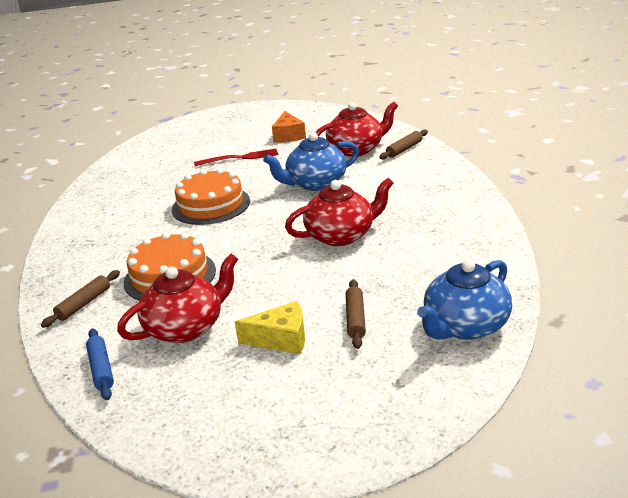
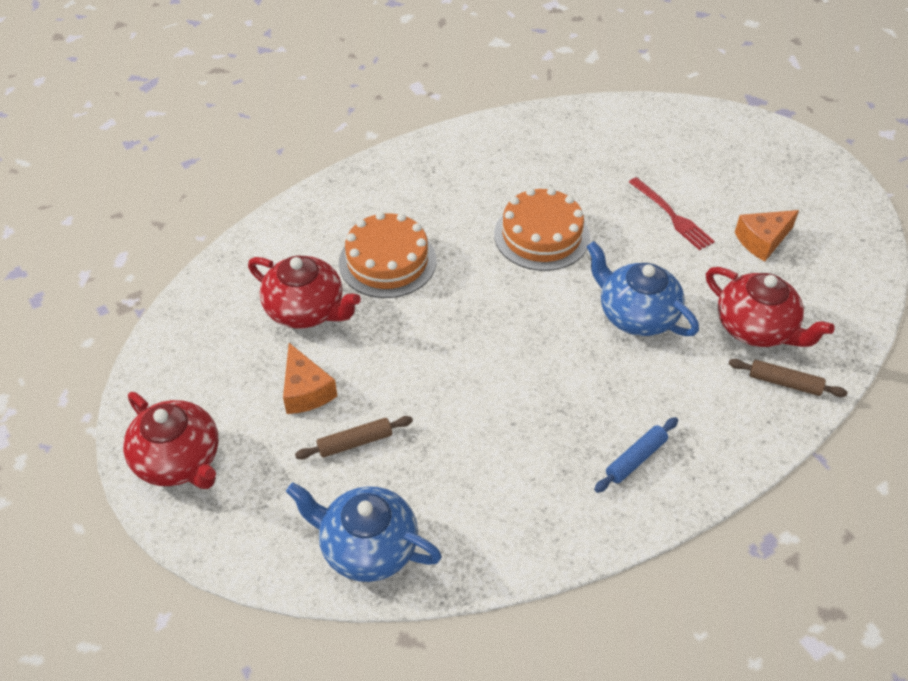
camera: 65 degrees right, 20 degrees up
brown rolling pin [41,270,120,328] -> none
blue rolling pin [86,329,114,400] -> blue rolling pin moved to [594,417,678,493]
yellow cheese [235,301,305,354] -> orange cheese [283,343,337,414]
red teapot [285,178,393,246] -> red teapot moved to [123,392,219,489]

